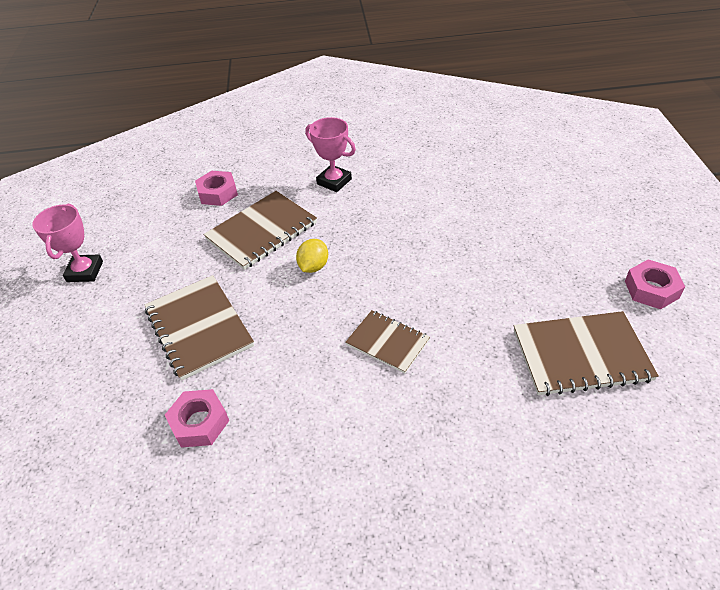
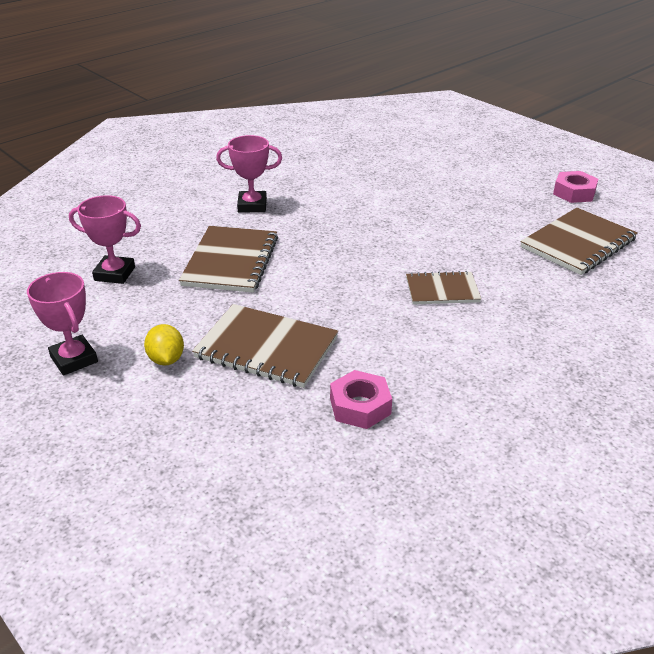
camera: 40 degrees left, 10 degrees down
pink nut [195,171,238,206] -> none
yellow lemon [296,239,328,273] -> yellow lemon moved to [144,324,184,366]
none -> pink trophy [69,195,141,284]

